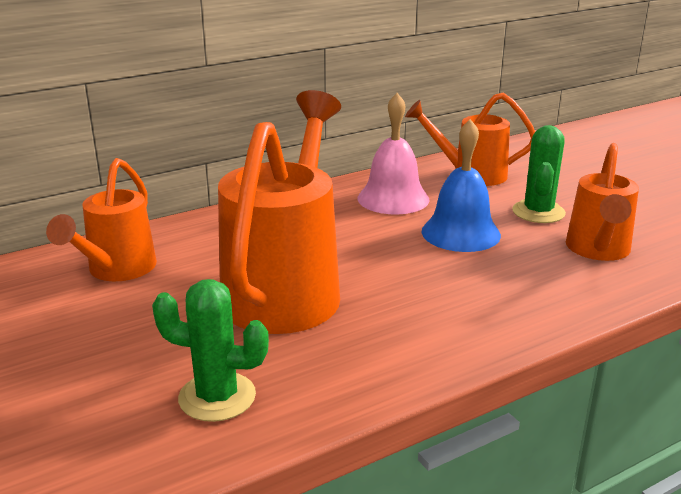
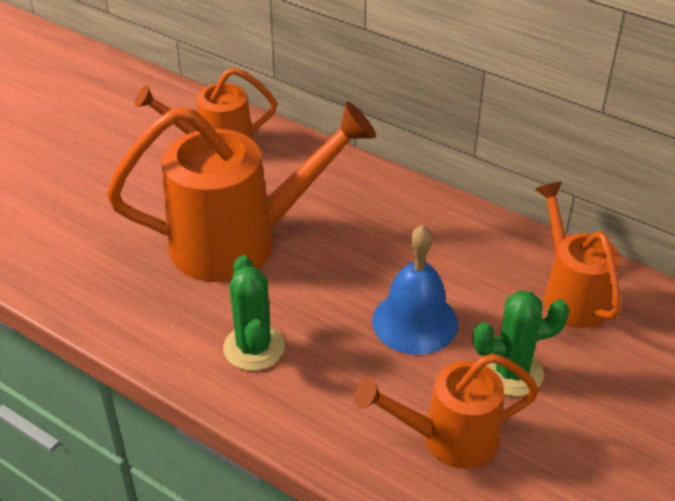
camera: 65 degrees right, 15 degrees up
green cactus [152,279,269,422] -> green cactus moved to [223,255,285,371]
pink bell [357,93,429,215] -> none

